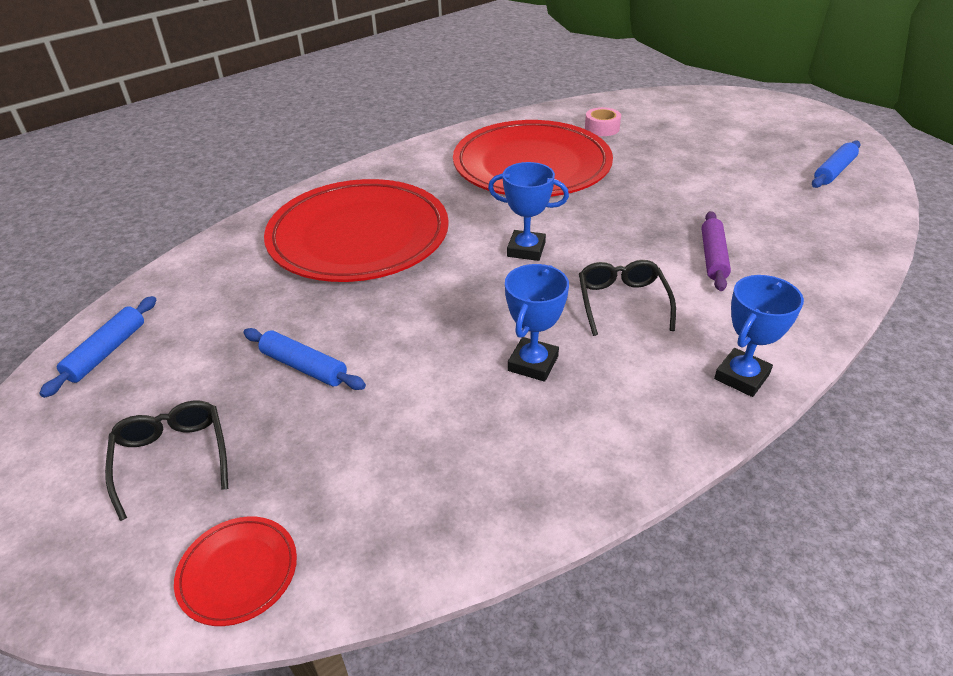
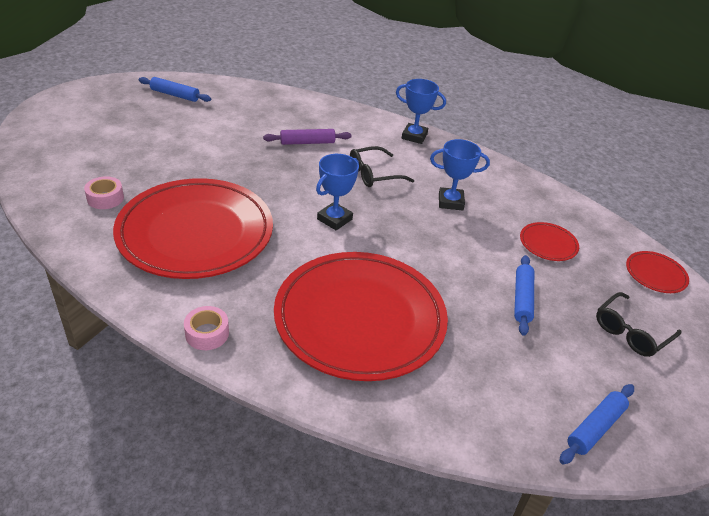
camera: 115 degrees left, 0 degrees up
blue rolling pin [39,296,156,398] -> blue rolling pin turned 45 degrees counterclockwise [559,384,634,464]
blue trophy [488,162,569,261] -> blue trophy turned 45 degrees clockwise [316,154,359,230]
none -> pink tape [184,306,229,350]
none -> red plate [520,222,579,261]

